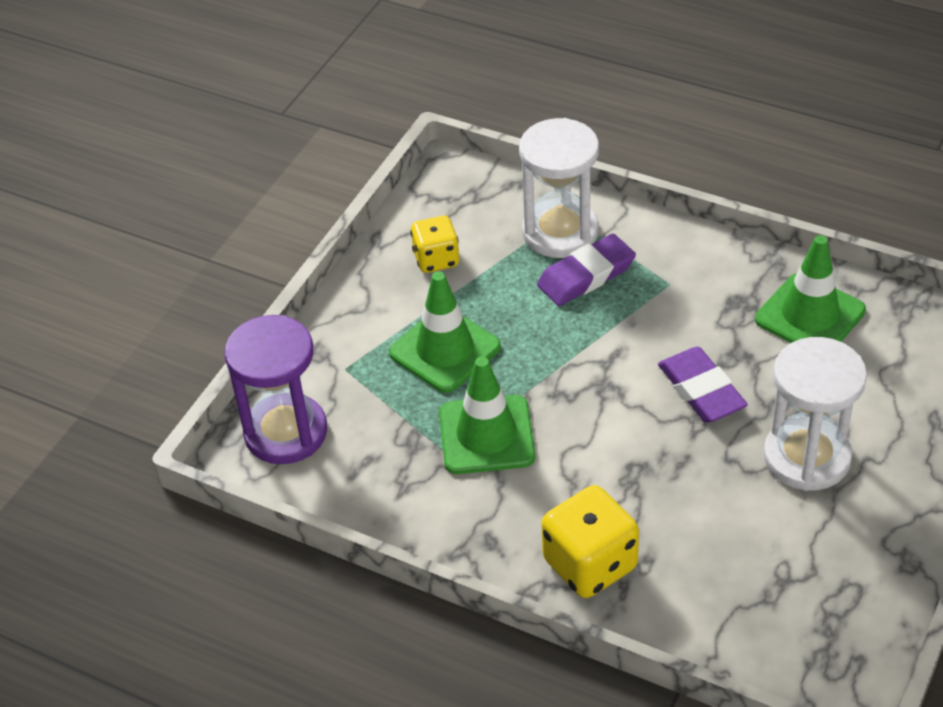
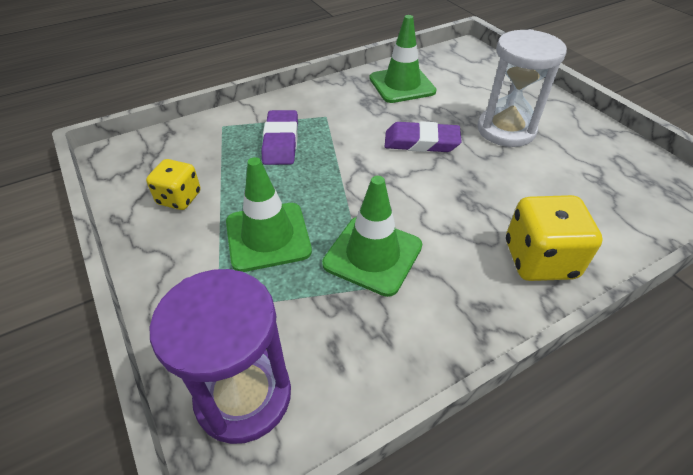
camera: 60 degrees left, 0 degrees up
white hourglass [519,118,599,258] -> none

